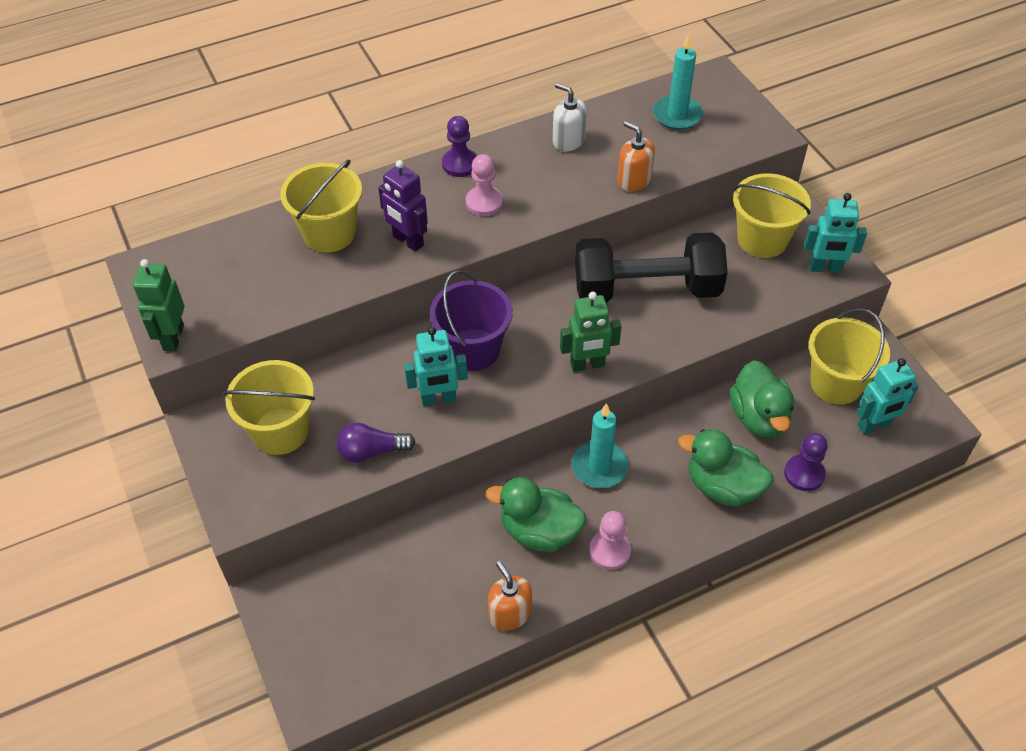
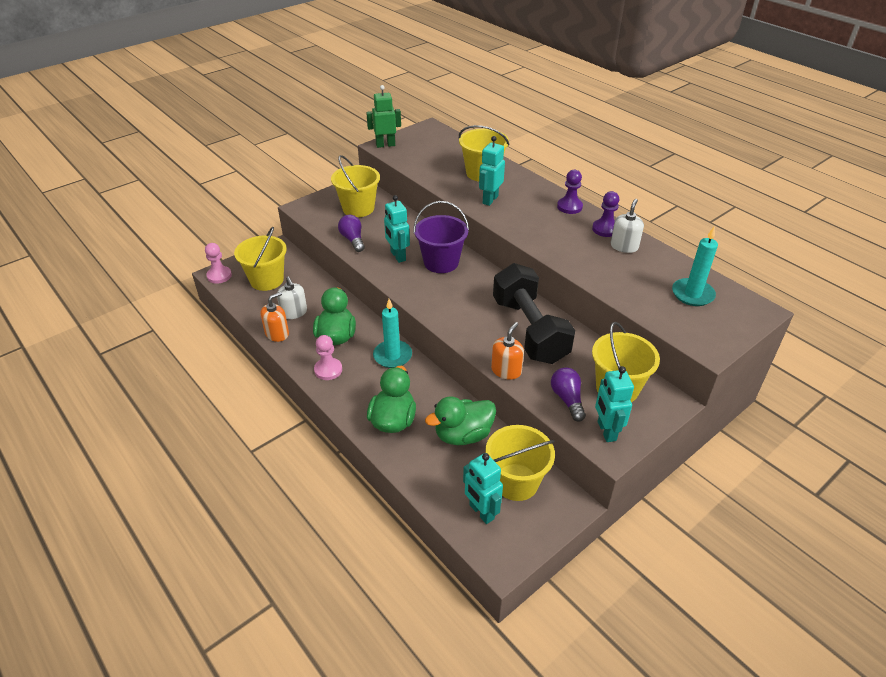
camera: 75 degrees right, 10 degrees down
purple robot [378,160,428,252] -> turquoise robot [479,136,505,206]
pink pawn [466,154,503,216] -> pink pawn moved to [205,243,232,284]
green robot [560,292,621,372] -> none
orange soap dispenser [617,121,655,192] -> orange soap dispenser moved to [491,322,524,380]
purple pawn [784,433,828,491] -> purple pawn moved to [592,191,619,237]
none -> yellow bucket [234,227,287,291]
none -> white soap dispenser [277,277,307,319]
none -> purple light bulb [551,367,586,422]

